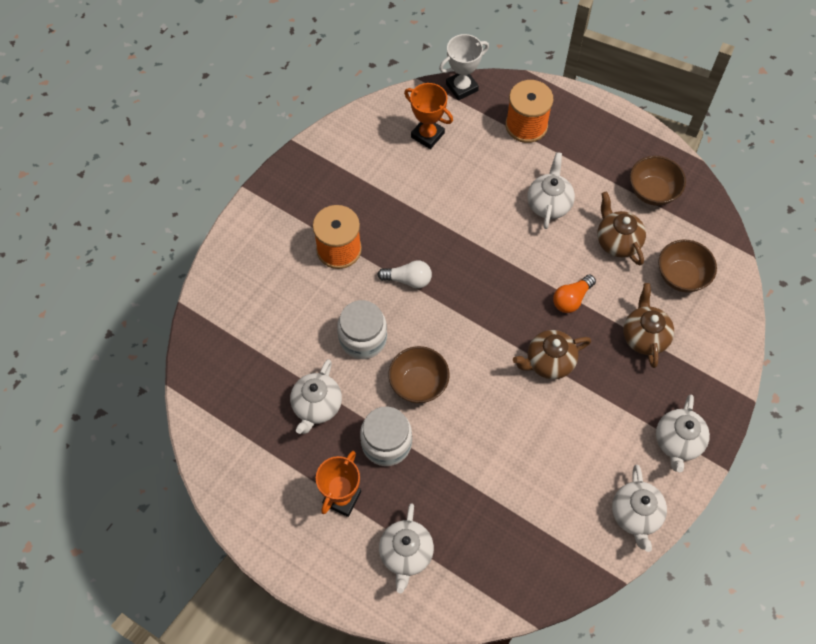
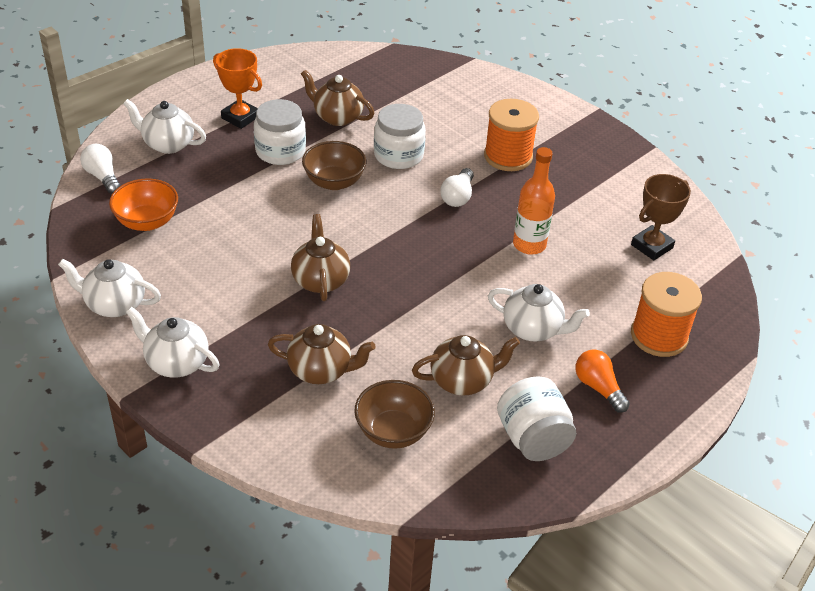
camera: 100 degrees right, 20 degrees down
white teapot [290,359,342,434] -> brown teapot [301,70,374,126]
orange trophy [404,83,453,149] -> brown trophy [631,174,691,260]
white trophy [439,34,489,100] -> none
orange light bulb [553,274,596,313] -> orange light bulb moved to [576,350,630,413]
brown bowl [630,156,686,206] -> white jar [497,377,576,461]
none -> white light bulb [80,144,121,194]
none -> orange bowl [109,178,178,231]
none -> orange bottle [513,147,555,255]

